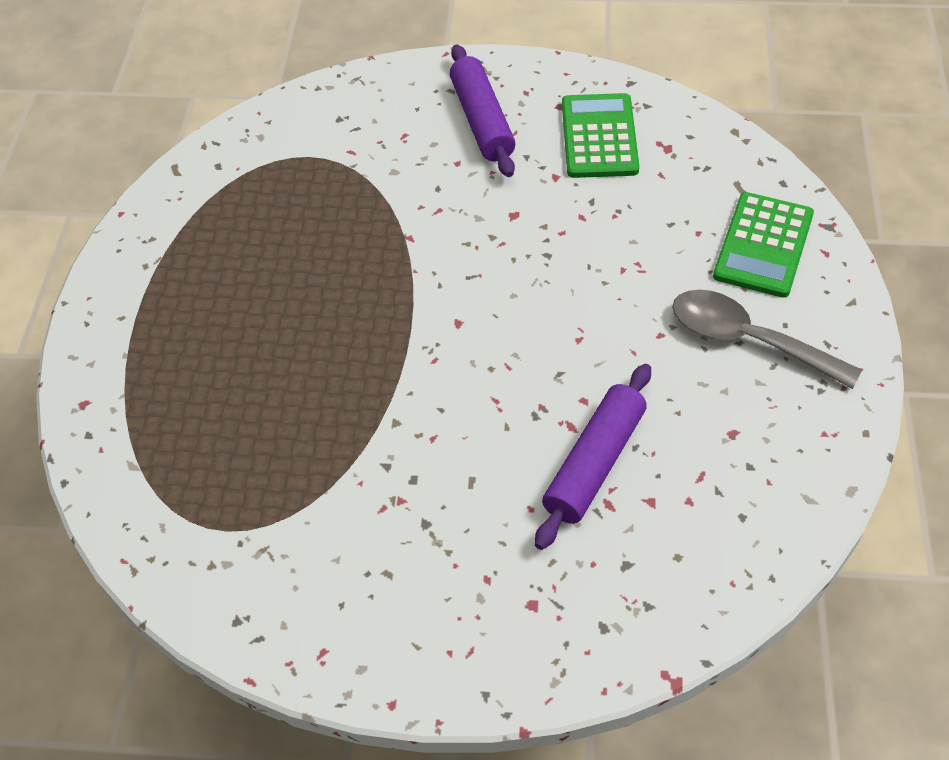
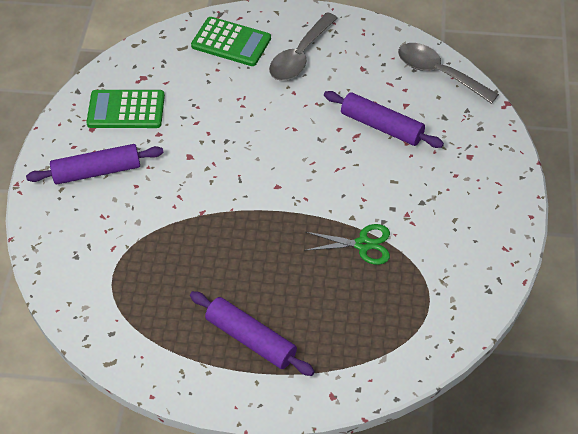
camera: 90 degrees left, 0 degrees up
none -> purple rolling pin [190,291,315,376]
none -> green scissors [304,224,390,265]
none -> grey spoon [398,43,499,104]

